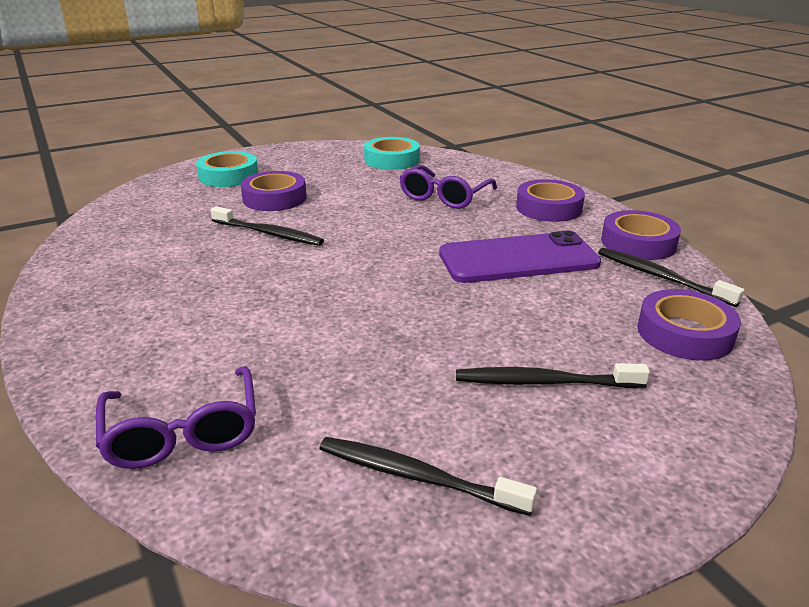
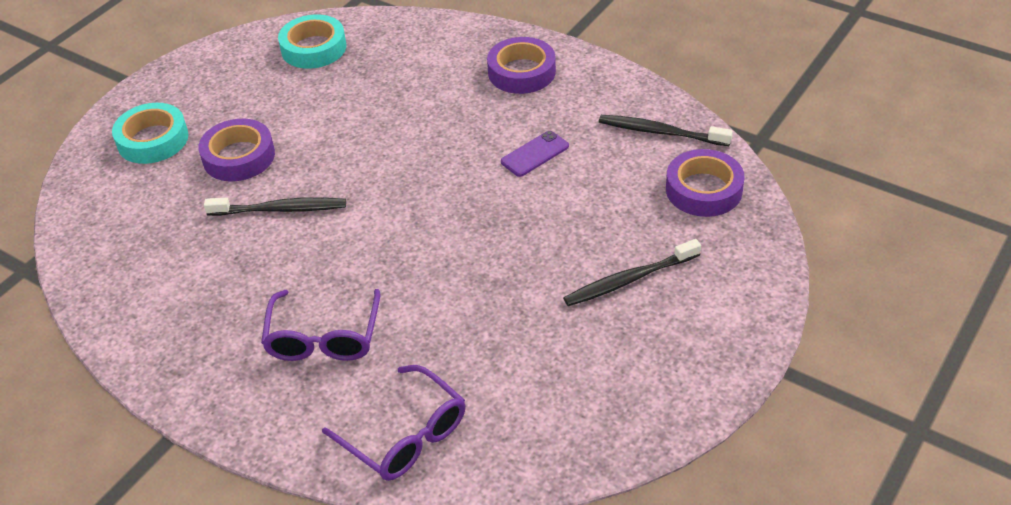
camera: 25 degrees left, 15 degrees up
black toothbrush [319,437,537,516] -> none
purple glasses [400,165,497,209] -> purple glasses moved to [261,289,380,361]
purple phone [439,231,601,283] -> purple phone [501,131,569,177], size x0.47
purple tape [601,210,681,260] -> none

